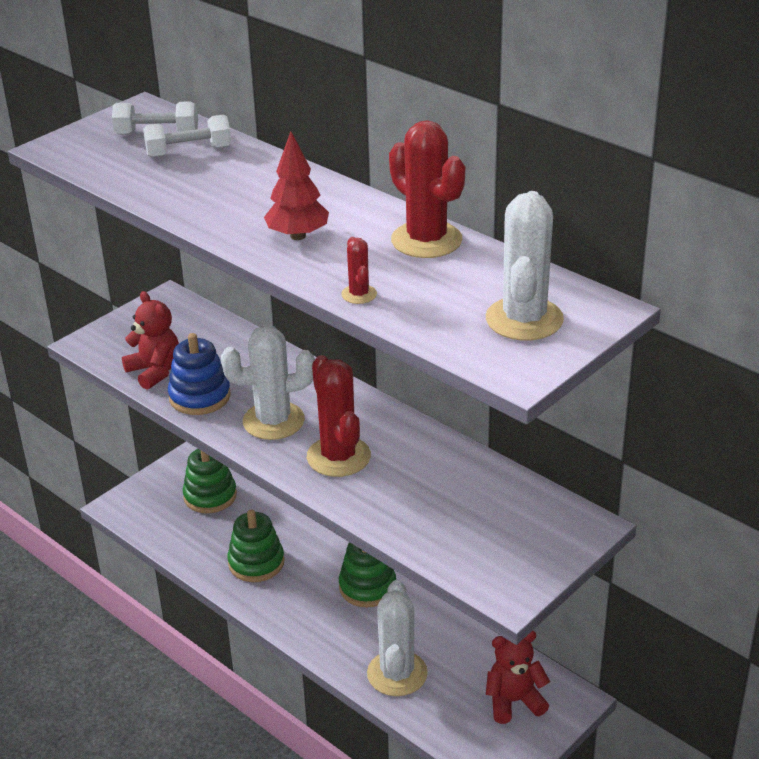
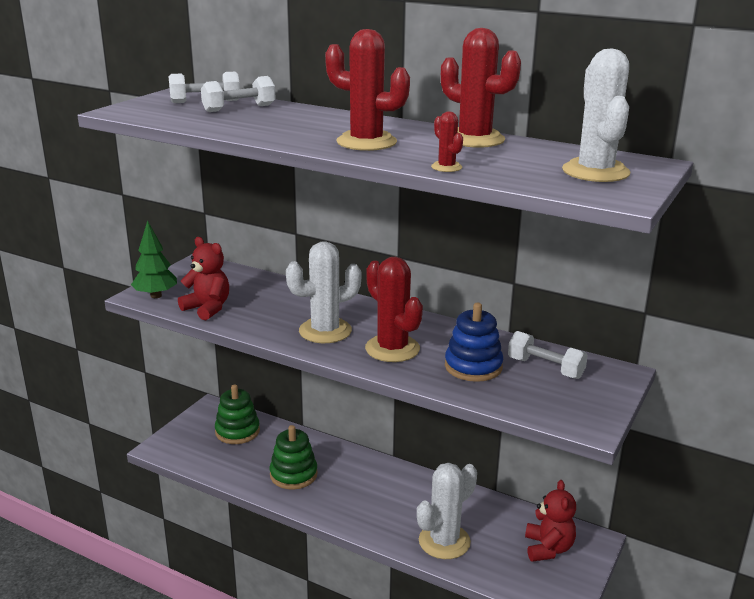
camera: 15 degrees left, 10 degrees down
blue stacking toy [168,333,231,415] -> blue stacking toy moved to [445,303,503,382]
red tree [264,131,329,240] -> red cactus [325,29,410,151]
green stacking toy [339,542,396,607] -> none
white cactus [367,580,428,696] -> white cactus turned 60 degrees clockwise [417,463,477,559]
red teddy bear [486,631,550,724] -> red teddy bear turned 120 degrees clockwise [525,480,576,562]
none -> green tree [131,220,177,298]
none -> white dumbbell [508,331,588,379]

